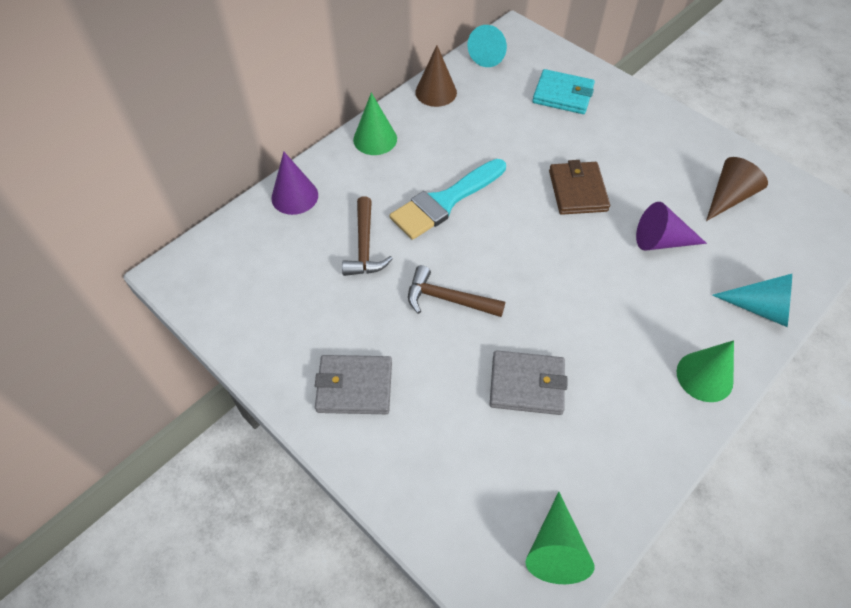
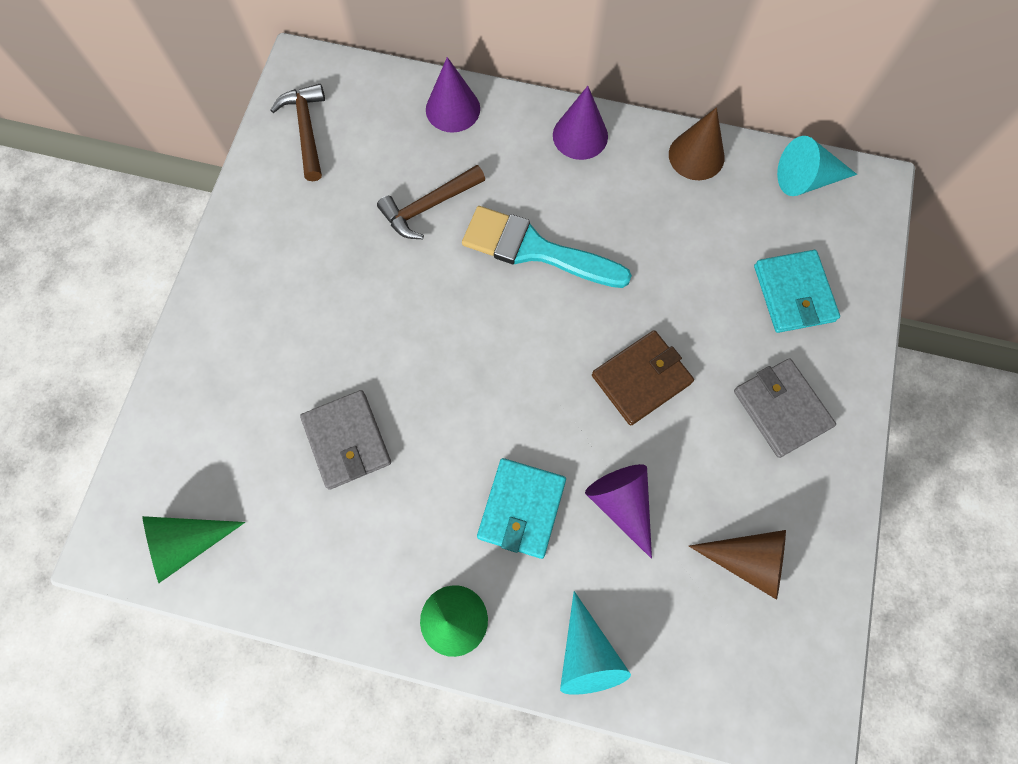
camera: 60 degrees right, 15 degrees up
grey wallet [315,355,392,414] -> grey wallet moved to [734,358,836,458]
green cone [353,92,397,155] -> purple cone [553,86,608,160]
brown hammer [408,265,505,317] -> brown hammer moved to [270,84,325,181]
none -> turquoise wallet [477,458,566,559]

